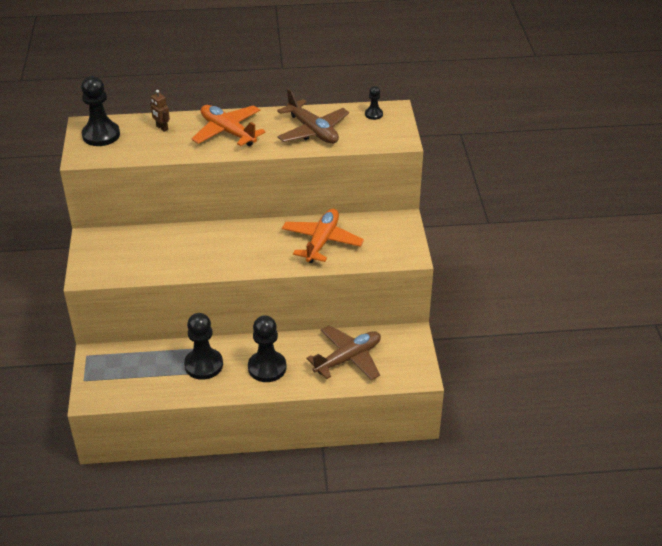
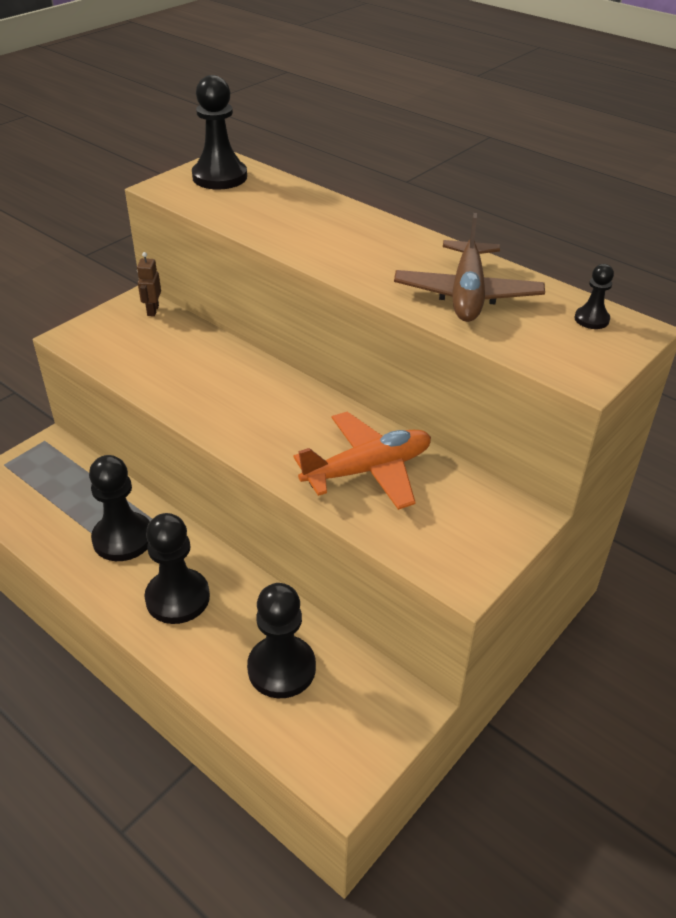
camera: 45 degrees right, 0 degrees up
brown robot [150,90,170,132] -> brown robot moved to [137,252,161,316]
orange plane [191,105,266,146] -> none
brown plane [307,325,381,380] -> black pawn [247,583,316,698]

